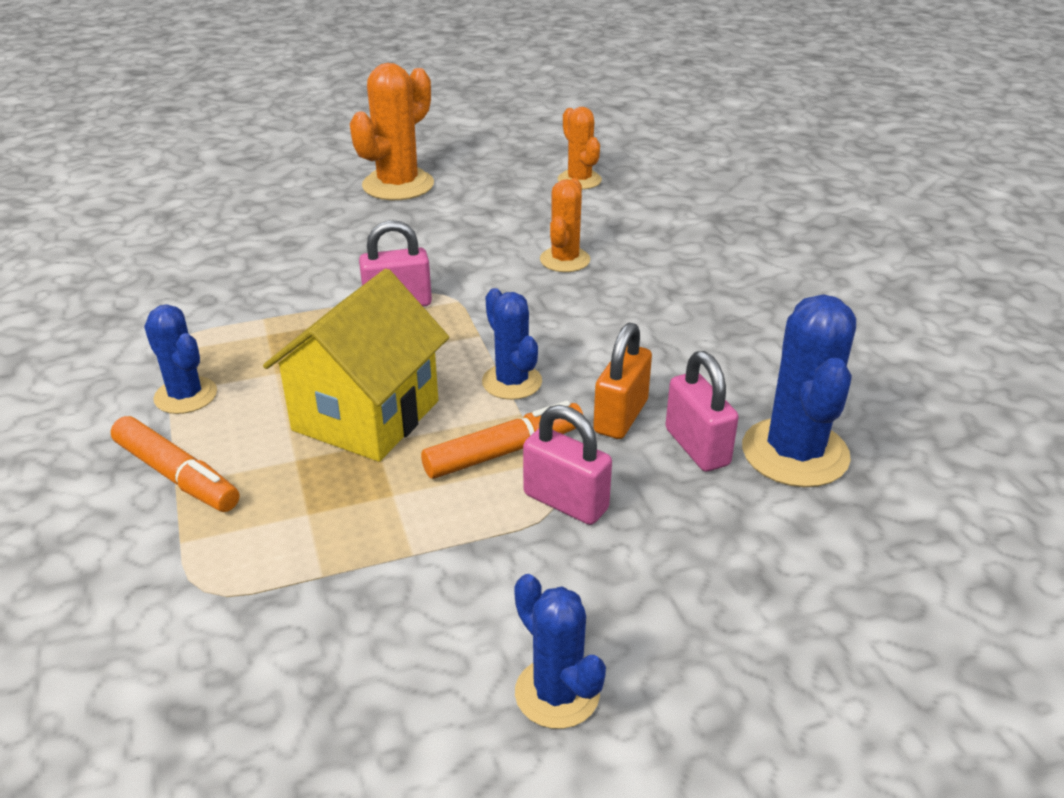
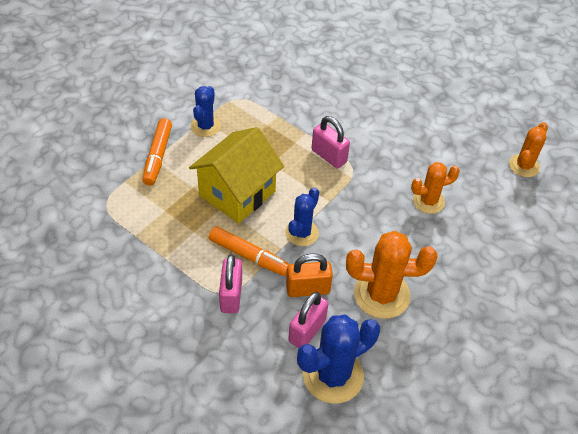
camera: 55 degrees right, 15 degrees up
yellow house [263,269,449,462] -> yellow house turned 45 degrees counterclockwise [189,127,284,224]
orange cactus [350,63,434,200] -> orange cactus moved to [346,231,437,319]
blue cactus [514,574,606,729] -> none

